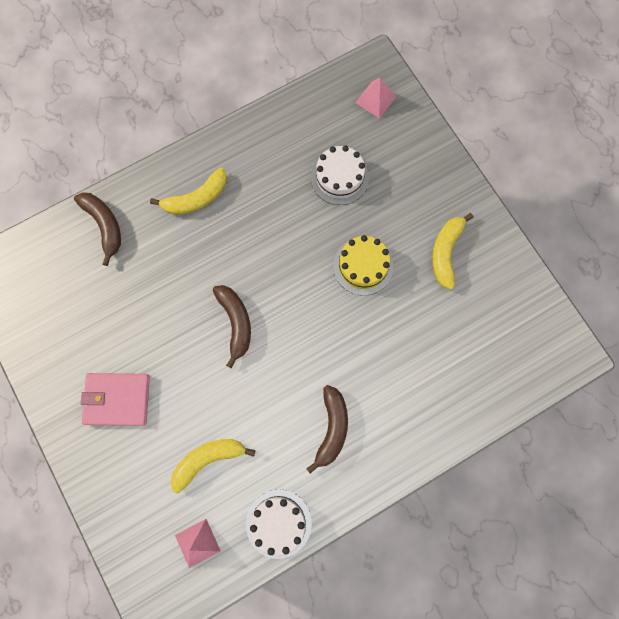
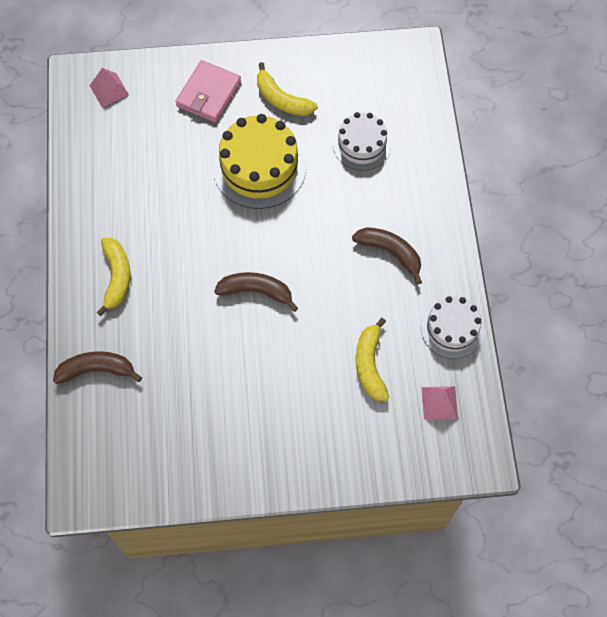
camera: 65 degrees left, 10 degrees down
pink wallet [81,373,150,426] -> pink wallet moved to [175,60,241,123]
white cake [311,145,369,205] -> white cake moved to [333,112,391,171]
yellow cake [333,235,393,295] -> yellow cake [213,114,306,209], size x1.59

